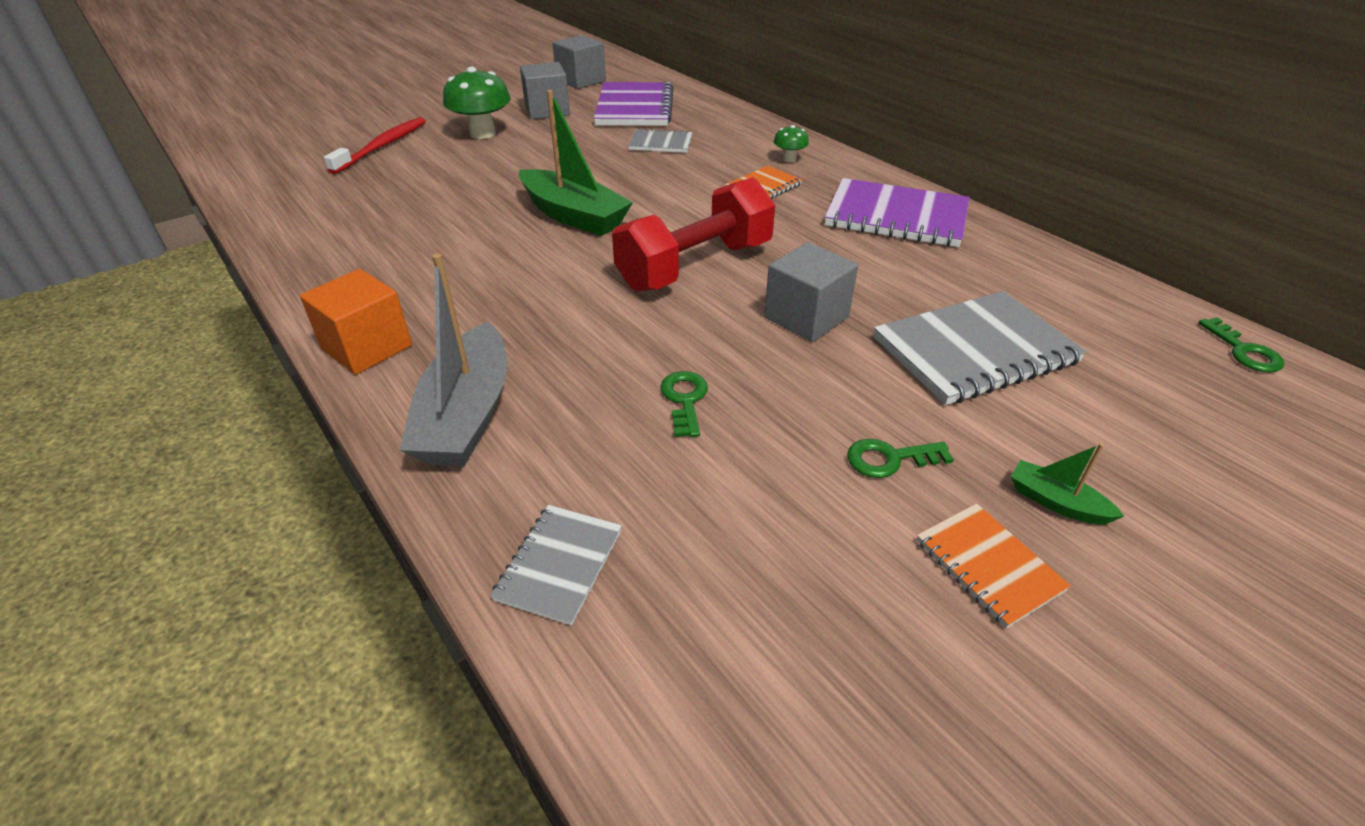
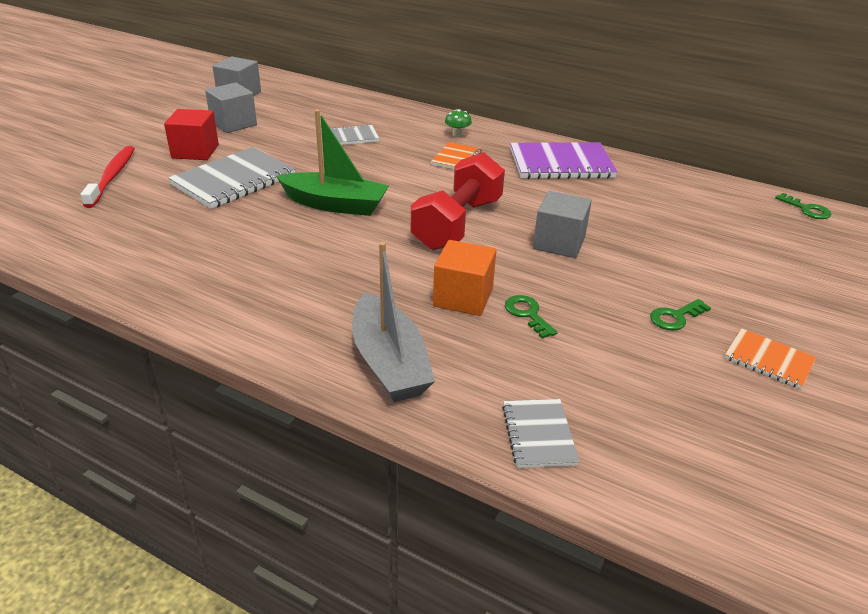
camera: 25 degrees left, 5 degrees down
orange cube [300,269,412,375] -> orange cube moved to [433,240,496,316]
green mushroom [443,67,511,139] -> red cube [164,109,219,160]
purple notebook [594,82,673,126] -> none
grey notebook [874,291,1087,405] -> grey notebook moved to [168,147,295,209]
green boat [1011,443,1124,525] -> none

